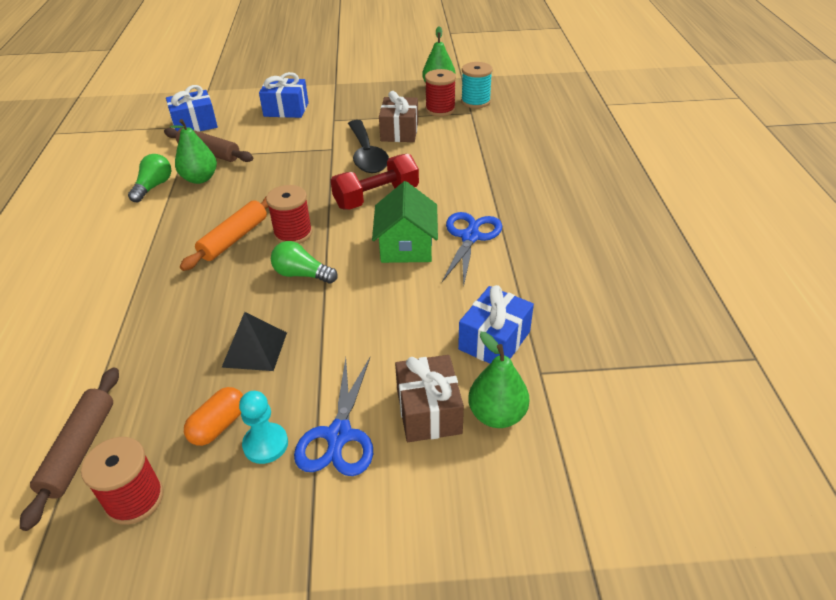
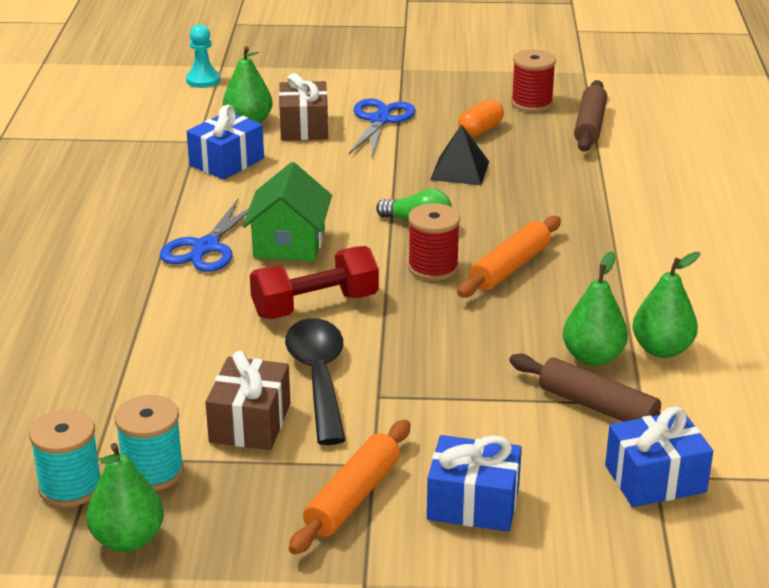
camera: 175 degrees left, 10 degrees down
green light bulb [128,154,172,202] -> green pear [633,252,700,358]
turquoise pawn [239,391,288,464] -> turquoise pawn moved to [186,24,220,88]
red spool [425,69,456,117] -> turquoise spool [114,395,184,491]
none -> orange rolling pin [289,420,410,555]

